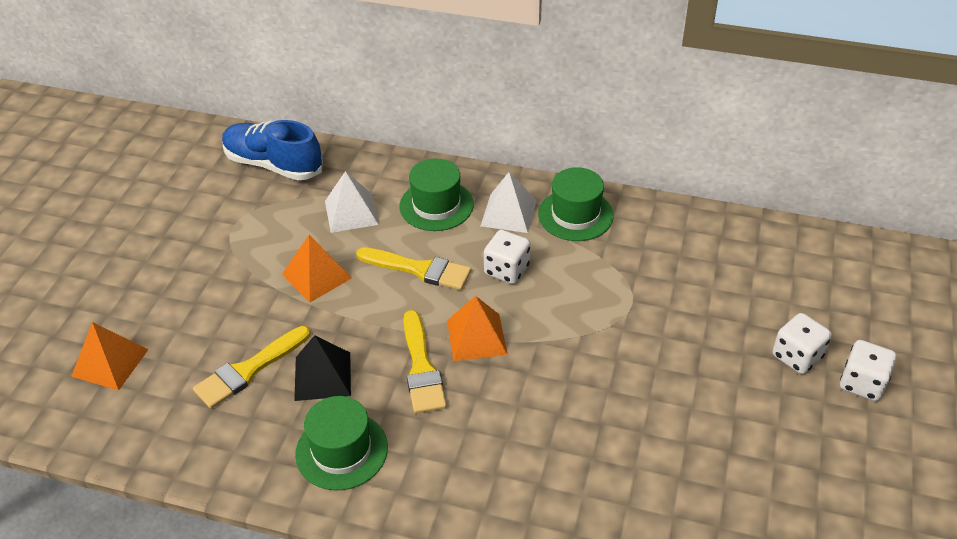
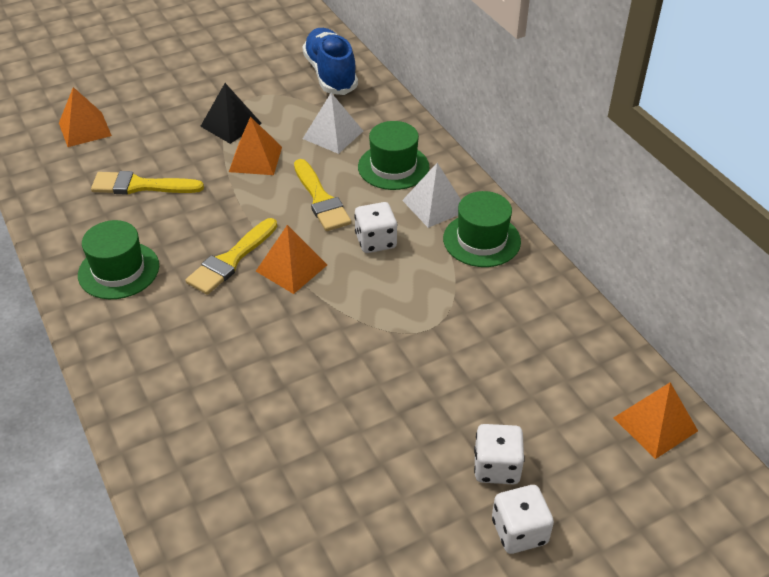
camera: 45 degrees right, 0 degrees up
black pyramid [294,335,351,401] -> black pyramid moved to [200,83,262,144]
none -> orange pyramid [613,382,698,459]

